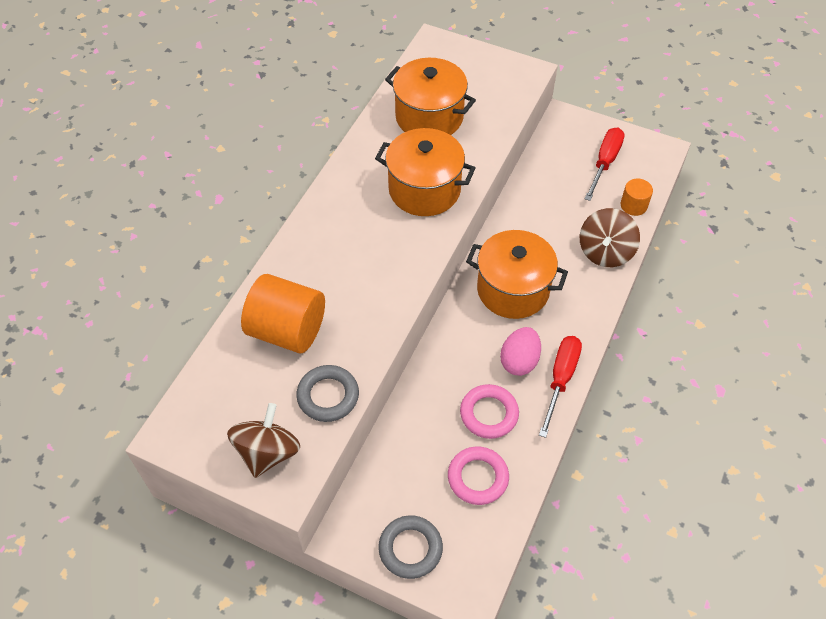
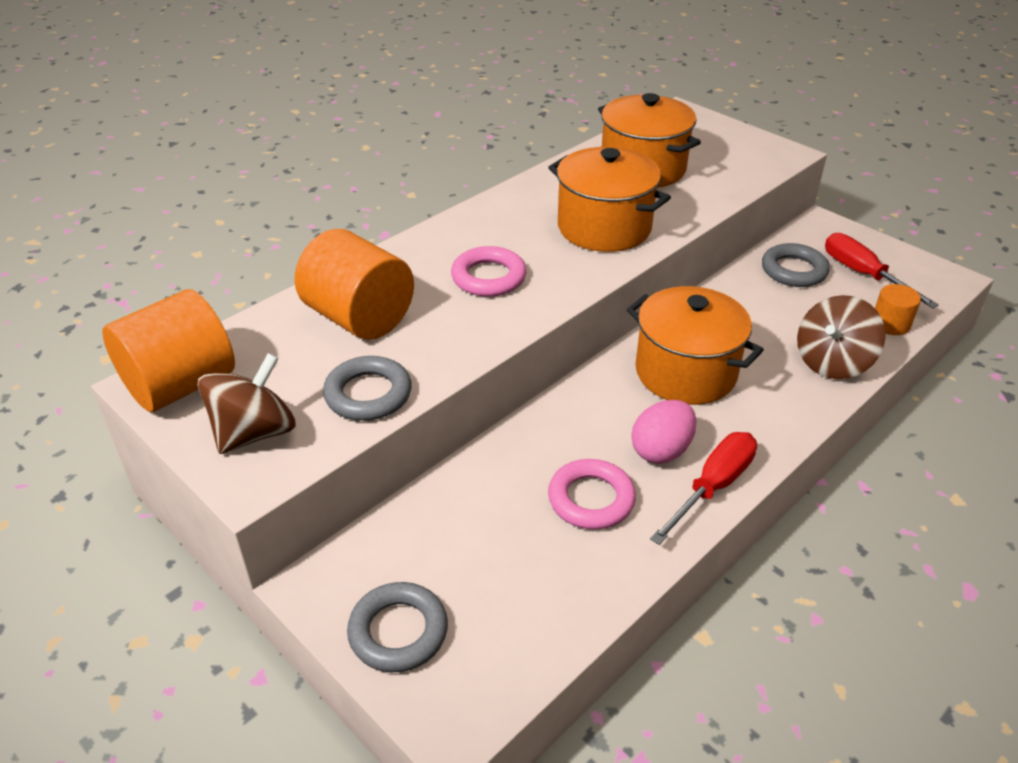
camera: 20 degrees right, 15 degrees down
pink ring [448,446,509,505] -> pink ring moved to [451,246,526,297]
red screwdriver [585,128,625,201] -> red screwdriver turned 75 degrees counterclockwise [825,233,939,308]
none -> orange cylinder [102,289,235,412]
none -> grey ring [762,243,830,287]

